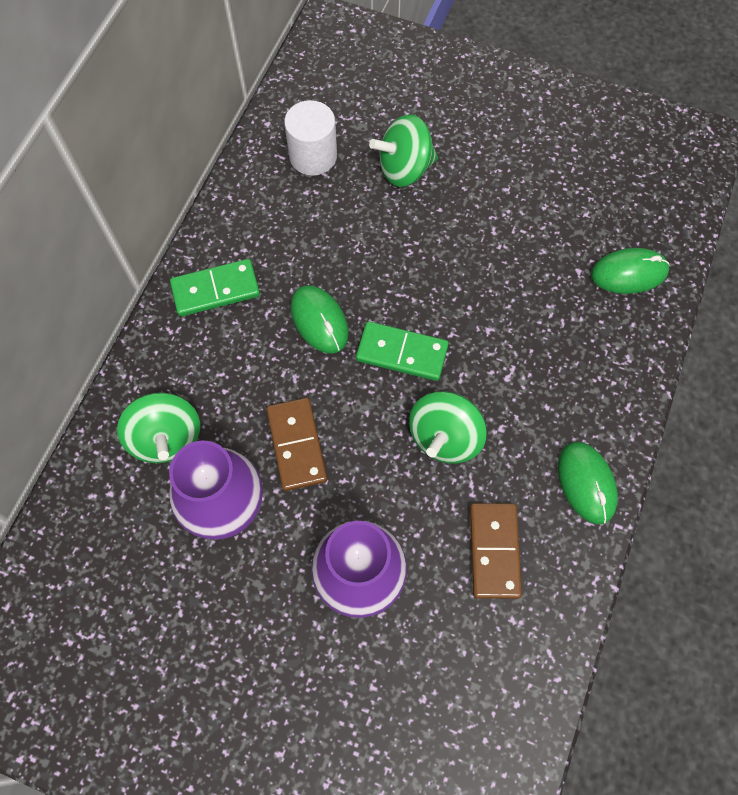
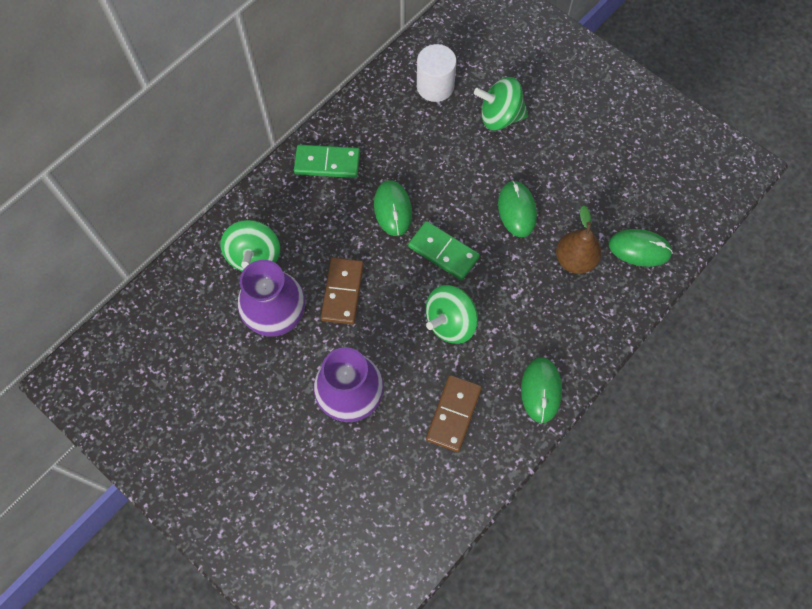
camera: 20 degrees right, 0 degrees up
none -> green mouse [498,181,537,237]
none -> brown pear [556,205,601,274]

